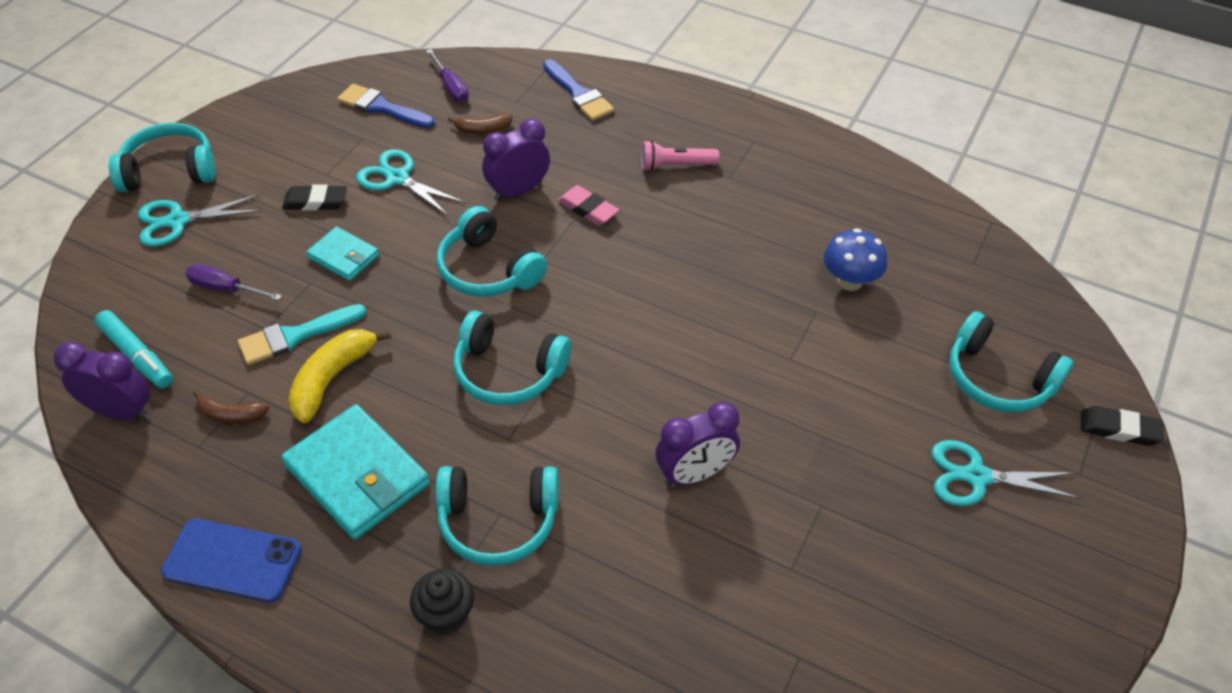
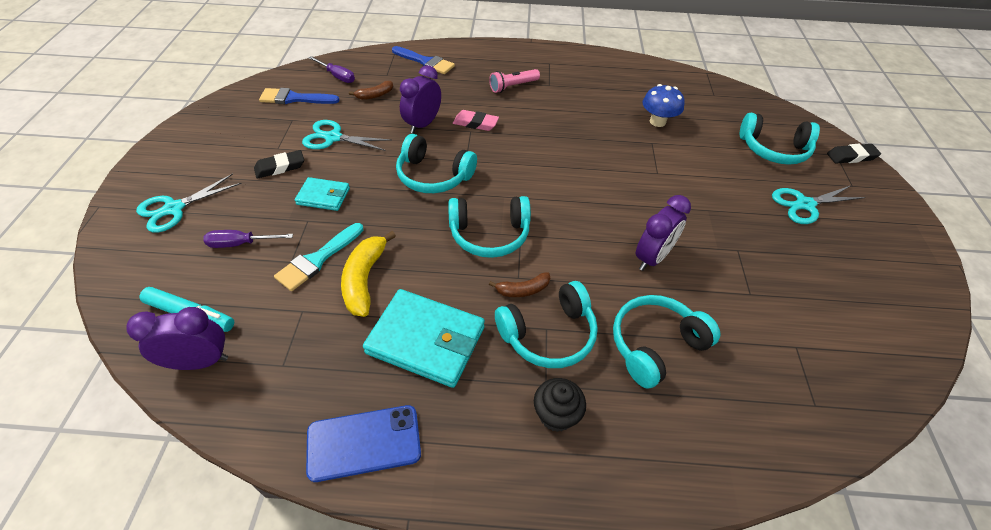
camera: 25 degrees left, 0 degrees up
turquoise headphones [109,123,215,192] -> turquoise headphones moved to [613,295,720,389]
brown banana [193,390,269,424] -> brown banana moved to [489,272,550,297]

